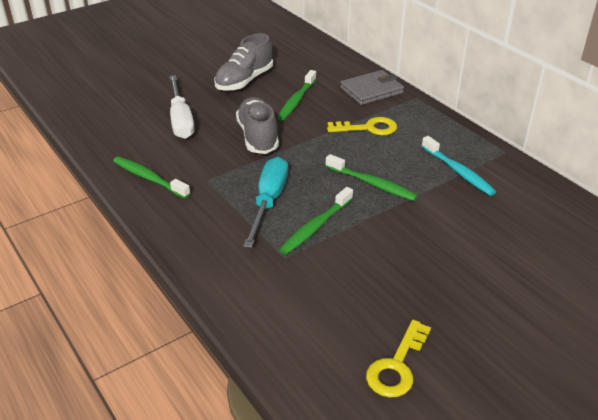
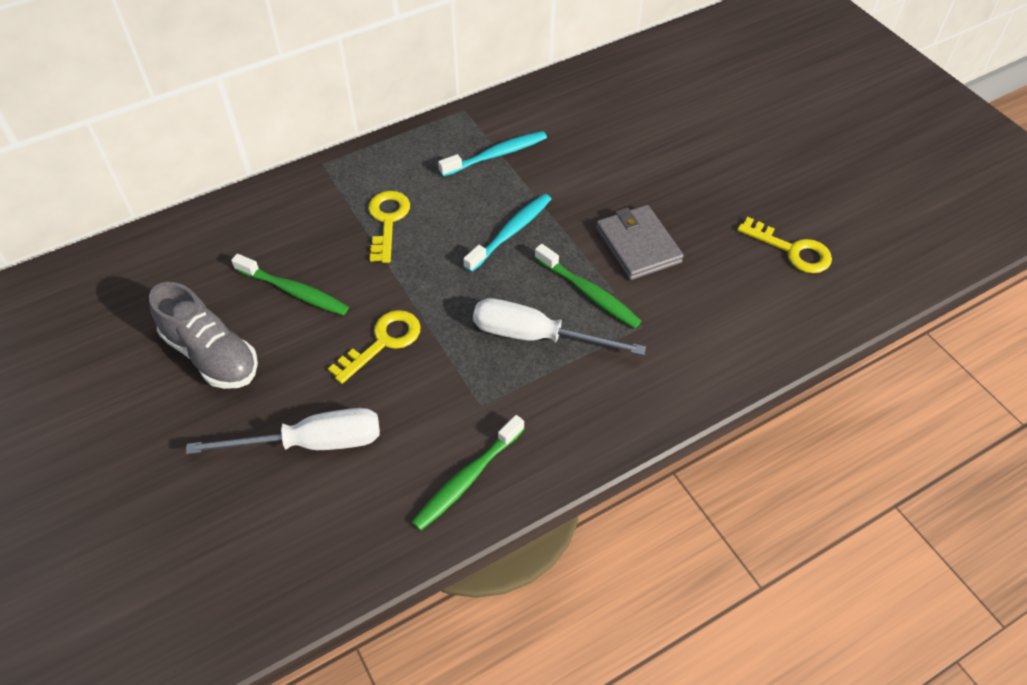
camera: 85 degrees left, 15 degrees up
grey shoe [236,97,279,154] -> yellow key [328,310,421,384]
turquoise screwdriver [243,157,288,248] -> white screwdriver [473,298,646,356]
green toothbrush [325,154,418,201] -> turquoise toothbrush [463,194,551,272]
grey wallet [340,70,404,105] -> grey wallet moved to [596,205,684,280]

